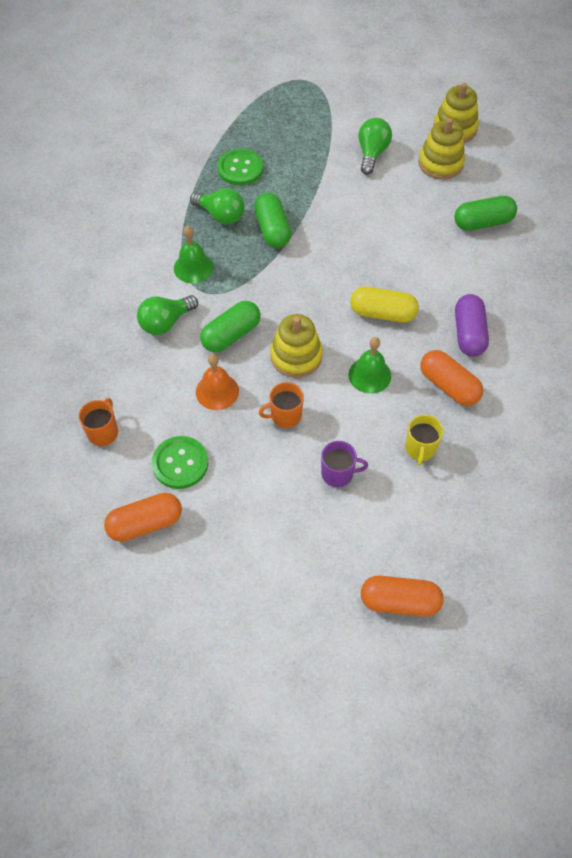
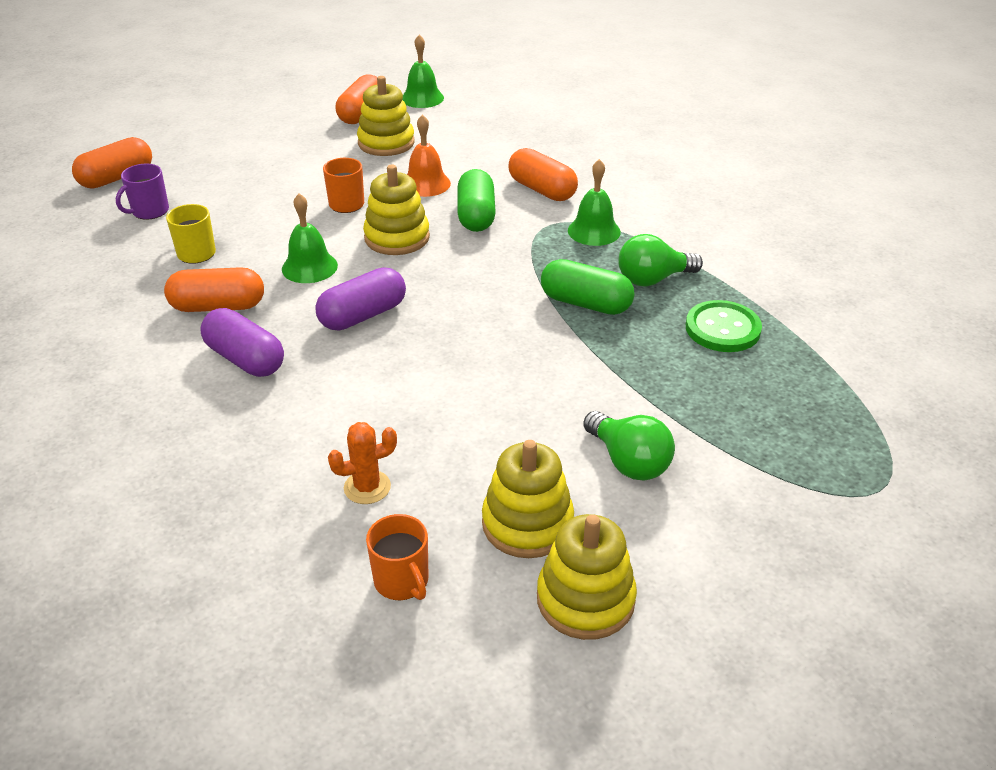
camera: 130 degrees right, 20 degrees down
orange mug [79,398,118,446] -> orange mug moved to [366,514,428,600]
green light bulb [137,295,198,335] -> orange capsule [509,148,578,201]
green button [152,436,208,489] -> yellow stacking toy [357,76,415,156]
purple mug [321,441,368,487] -> purple mug moved to [116,164,169,220]
yellow capsule [350,287,419,323] -> purple capsule [315,267,406,331]
green capsule [454,196,517,231] -> orange cactus [328,422,397,504]
none -> green bell [402,35,444,108]

